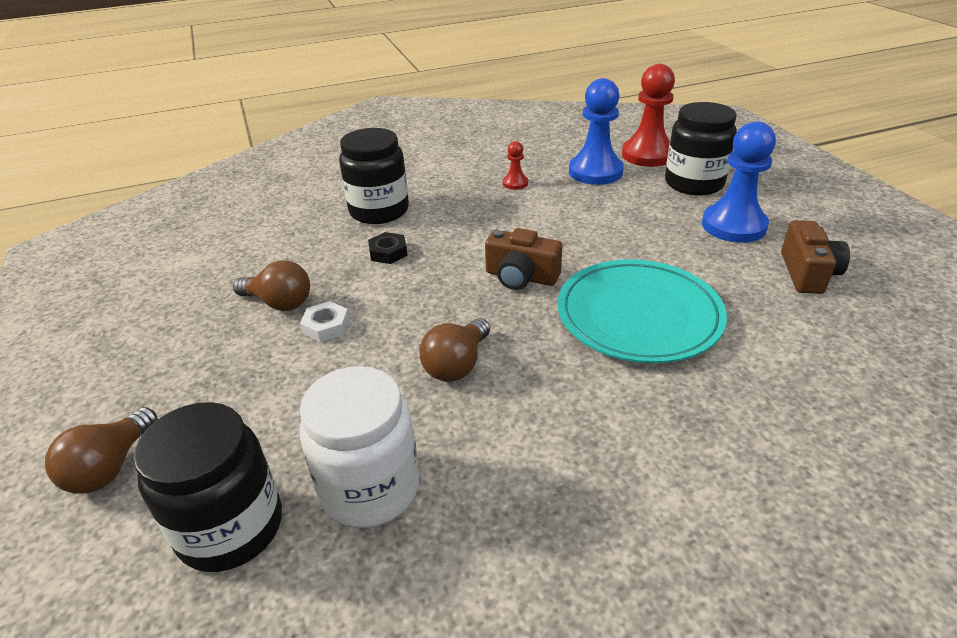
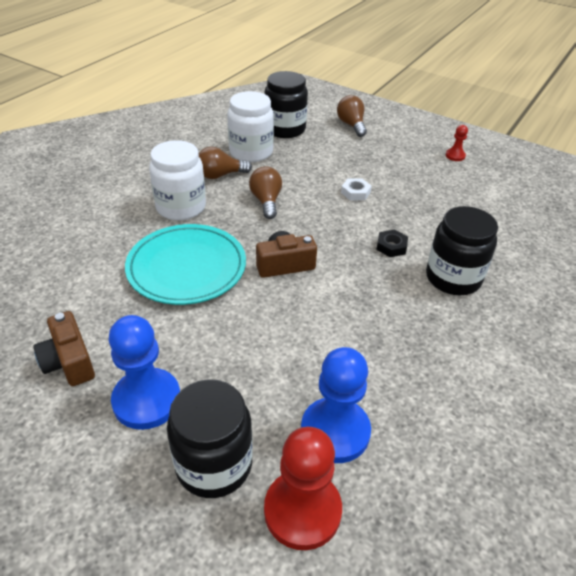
camera: 140 degrees right, 5 degrees up
brown light bulb [233,260,310,311] -> brown light bulb moved to [199,147,252,179]
red pawn [503,141,528,190] -> red pawn moved to [446,125,468,161]
none -> white jar [149,140,206,221]

